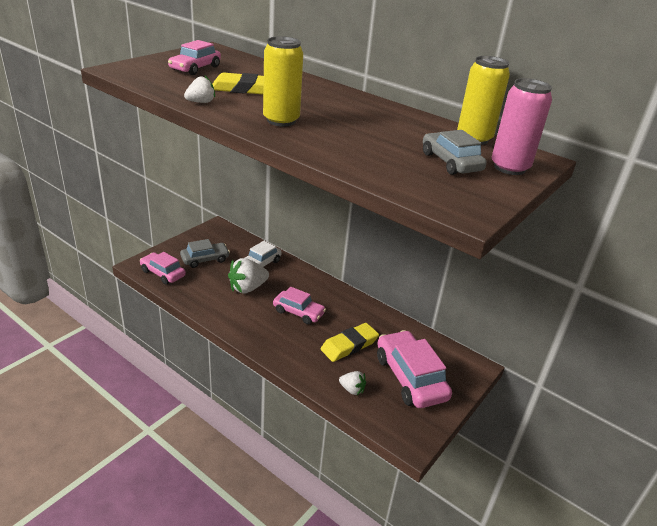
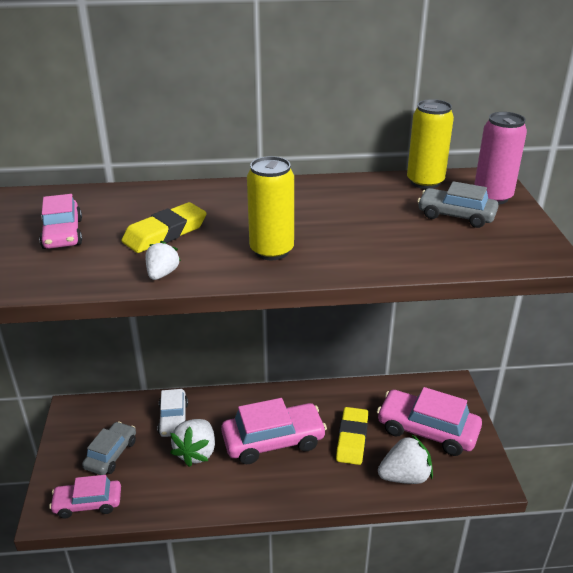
camera: 40 degrees left, 0 degrees up
pink car [273,287,326,324] -> pink car [221,398,327,464], size x1.63
white strawberry [339,371,366,395] -> white strawberry [378,434,433,484], size x1.79

